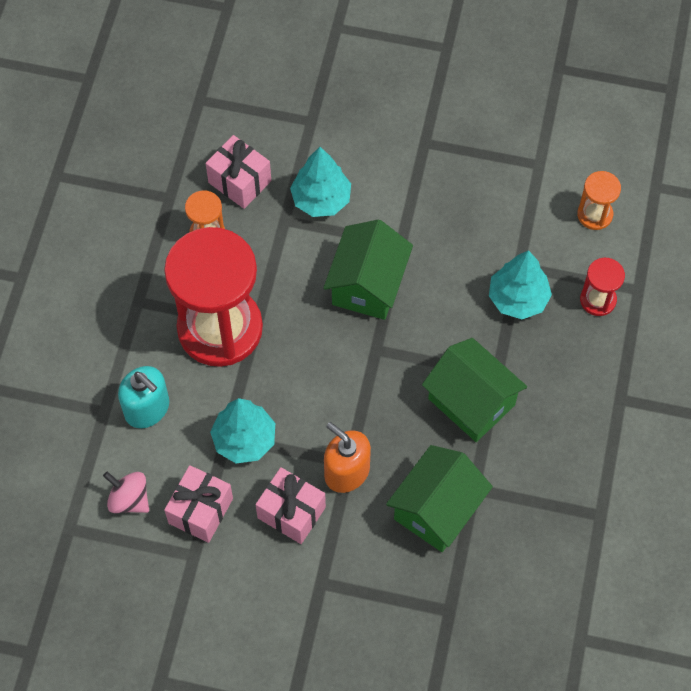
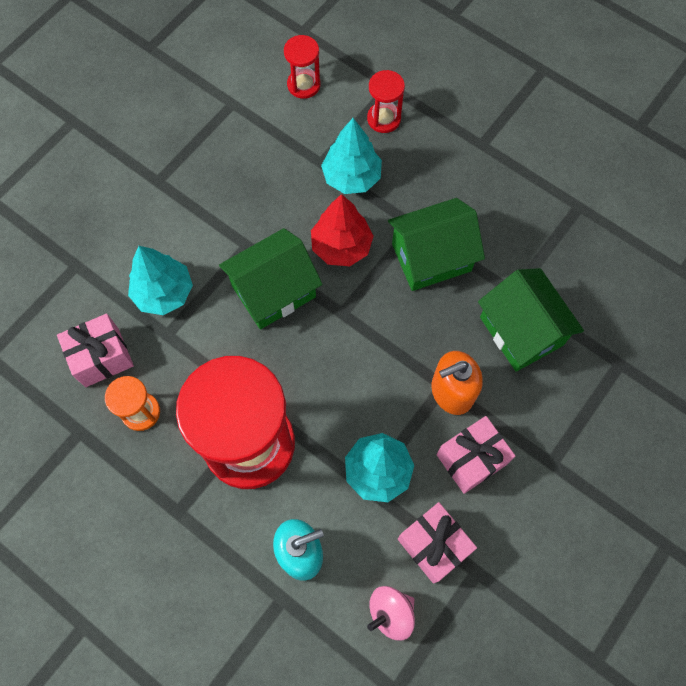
camera: 65 degrees left, 5 degrees up
green house [323,219,413,320] -> green house turned 75 degrees counterclockwise [219,228,322,330]
orange hourglass [577,171,621,230] -> red hourglass [284,35,321,99]
none -> red tree [311,194,373,266]

